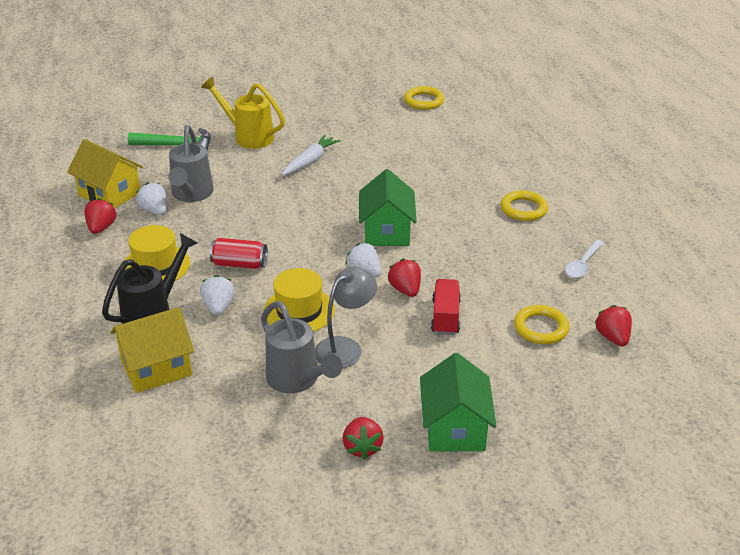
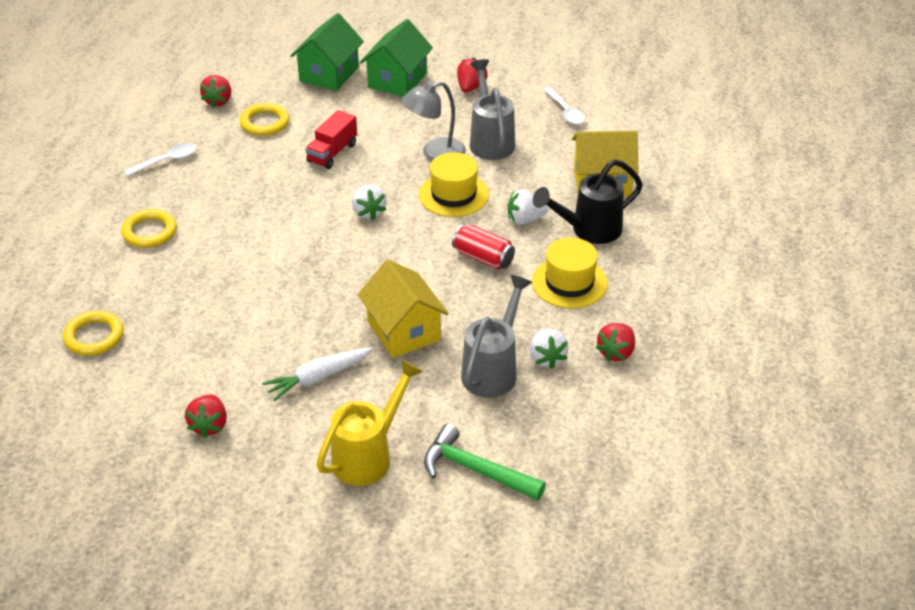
camera: 155 degrees left, 5 degrees up
yellow house [67,139,143,208] -> yellow house moved to [358,260,449,358]
white strawberry [200,275,235,315] -> white strawberry turned 60 degrees clockwise [508,189,548,225]
yellow watering can [201,77,285,149] -> yellow watering can turned 105 degrees counterclockwise [316,359,423,486]
green house [359,169,417,246] -> green house moved to [290,13,364,91]
red strawberry [388,259,421,297] -> red strawberry moved to [185,395,227,438]
yellow ring [404,86,444,110] -> yellow ring moved to [63,311,124,356]
none -> white spoon [543,87,585,125]

